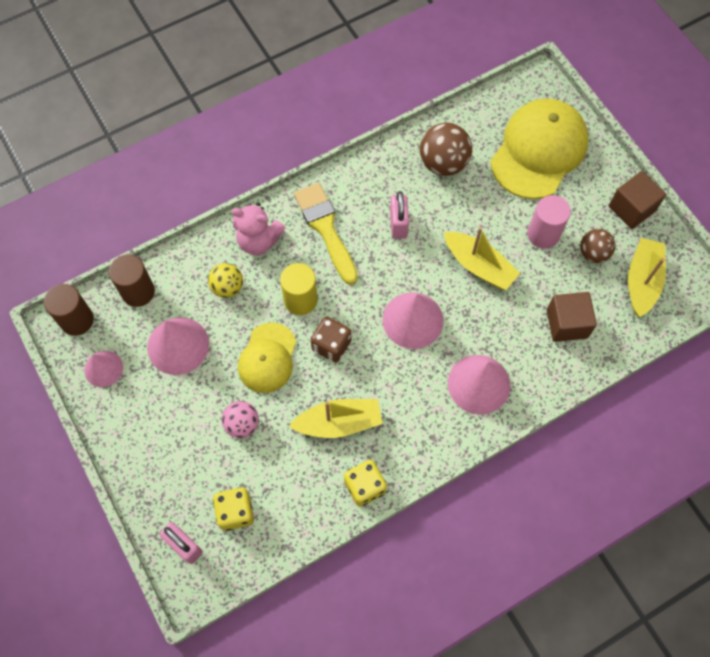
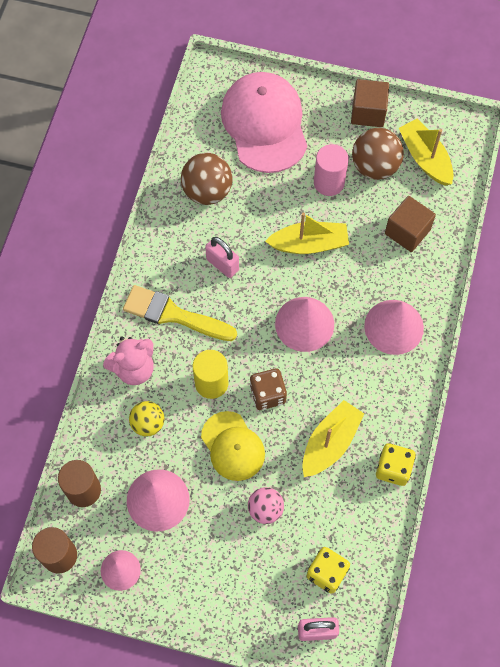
camera: 45 degrees left, 0 degrees up
yellow cap [490,98,589,199] -> pink cap [221,72,307,173]
brown ball [580,229,616,263] -> brown ball [352,128,404,180], size x1.58

